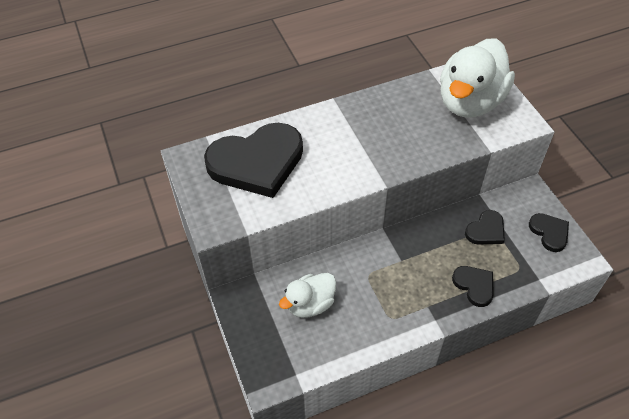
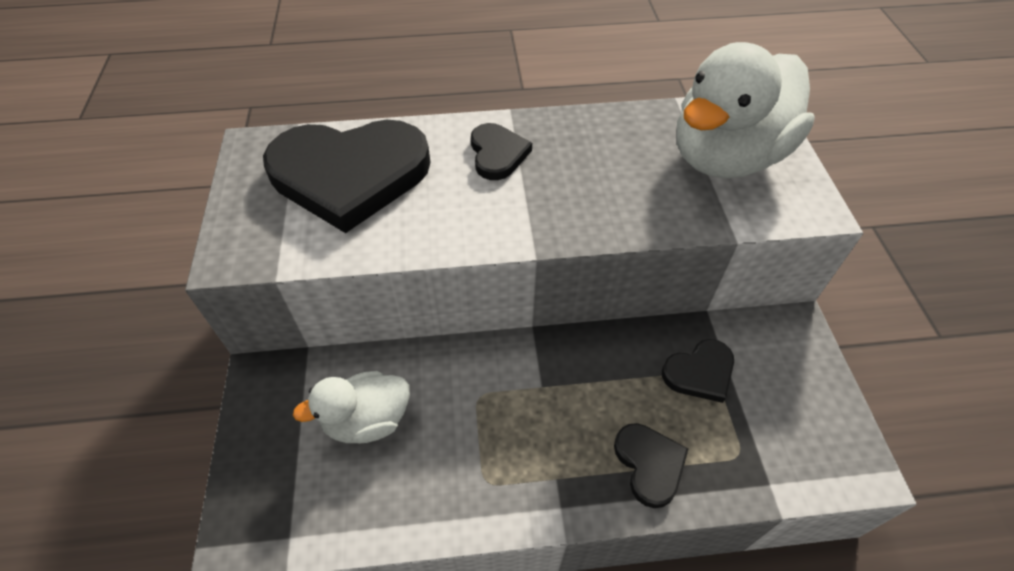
camera: 15 degrees right, 0 degrees up
black heart [529,213,569,252] -> black heart moved to [471,123,532,180]

